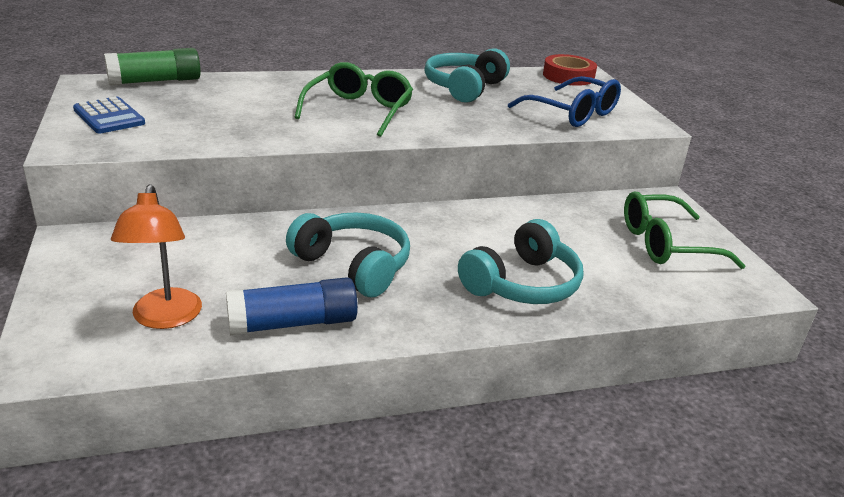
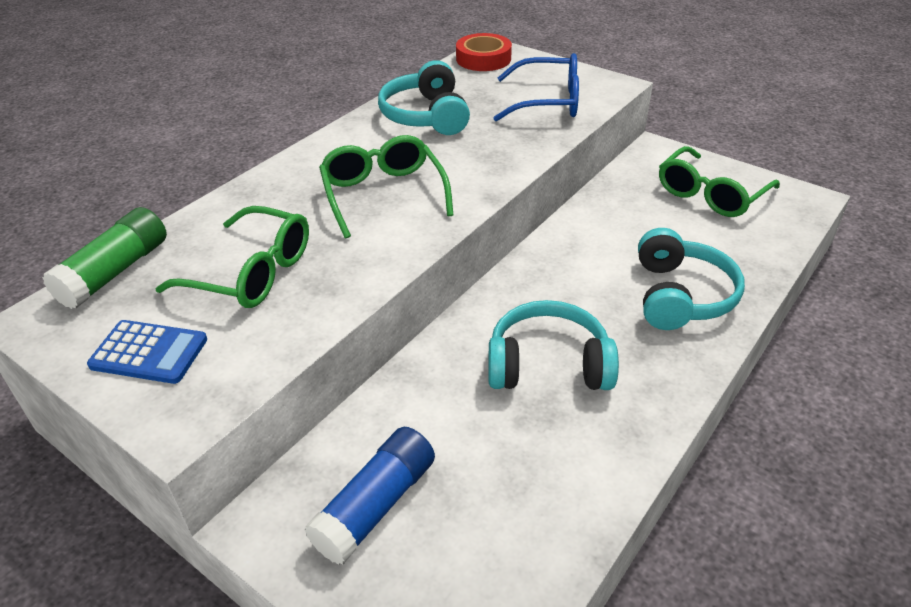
camera: 35 degrees left, 10 degrees up
orange lamp [111,184,202,329] -> none
blue glue stick [226,277,358,335] -> blue glue stick moved to [304,427,435,565]
none -> green glasses [155,206,309,308]

